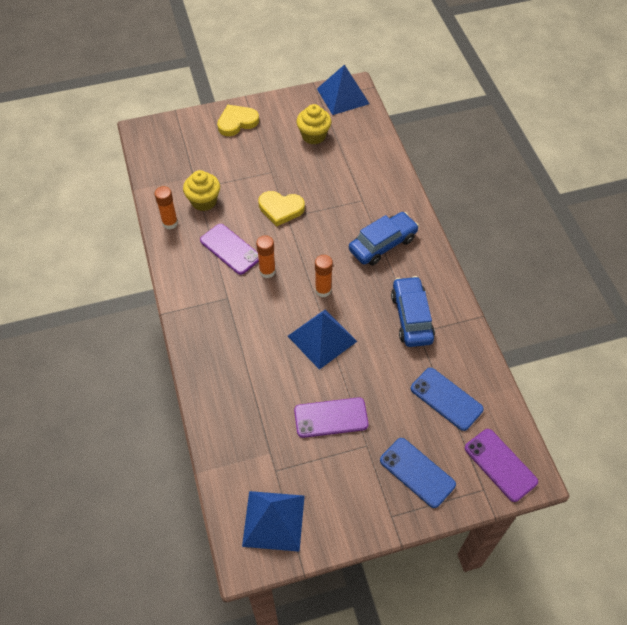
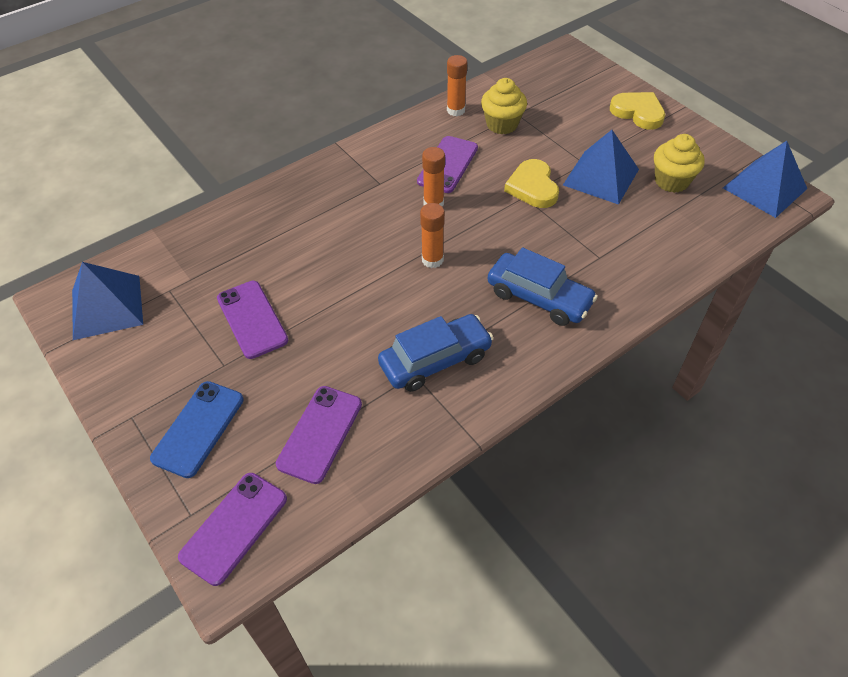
camera: 70 degrees right, 5 degrees down
blue pyramid [288,309,357,370] -> blue pyramid moved to [563,130,639,205]
blue phone [411,368,484,431] -> purple phone [276,386,362,484]

